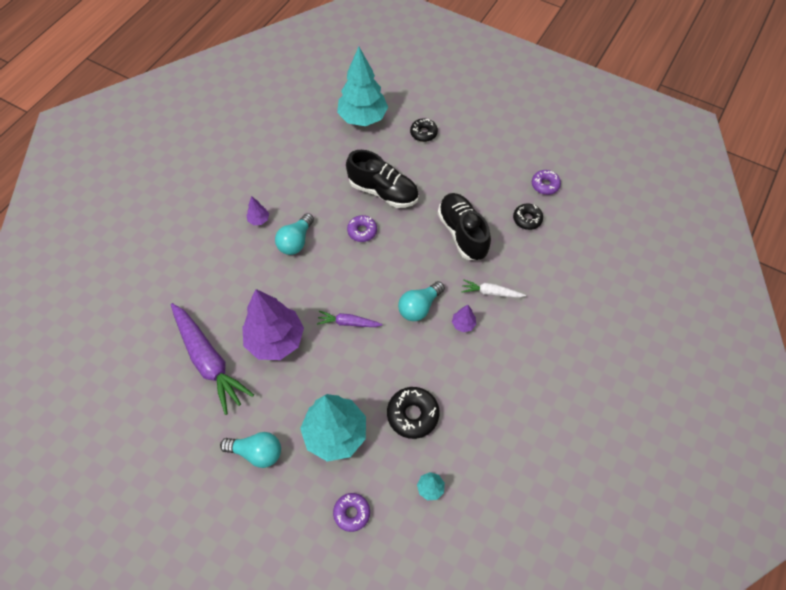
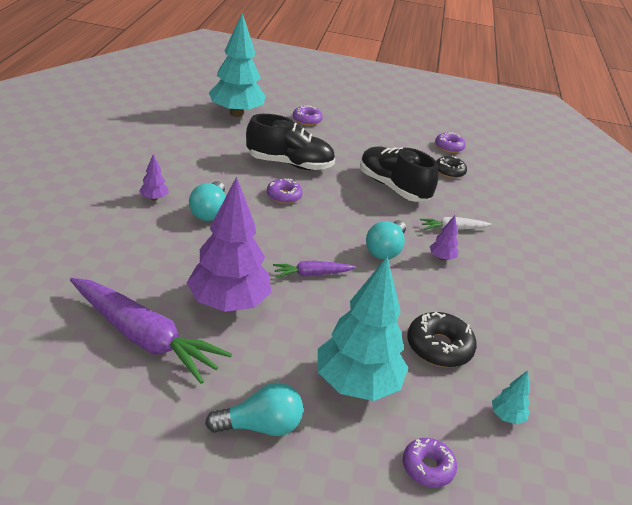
camera: 25 degrees left, 25 degrees down
black donut [410,119,438,142] -> purple donut [293,106,323,126]

